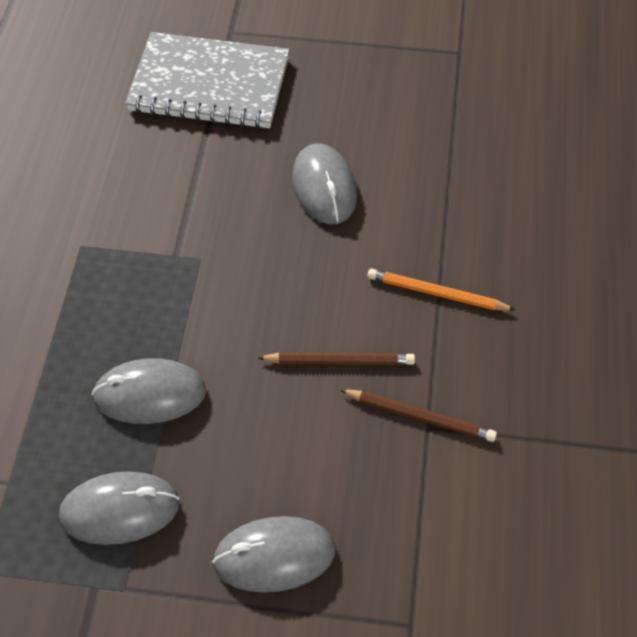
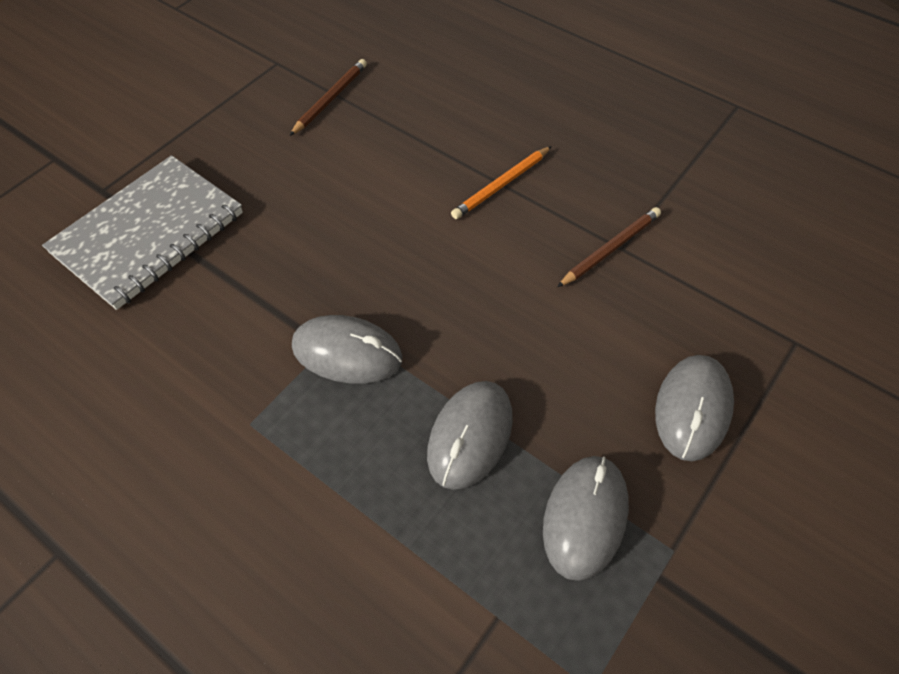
camera: 60 degrees left, 0 degrees up
brown pencil [258,352,415,365] -> brown pencil moved to [290,59,367,136]
grey mouse [293,143,357,224] -> grey mouse moved to [292,315,403,384]

